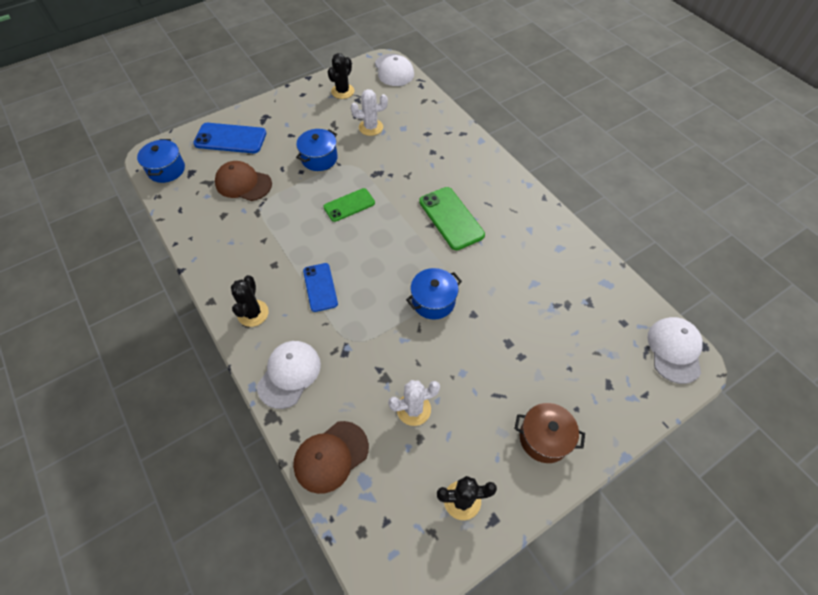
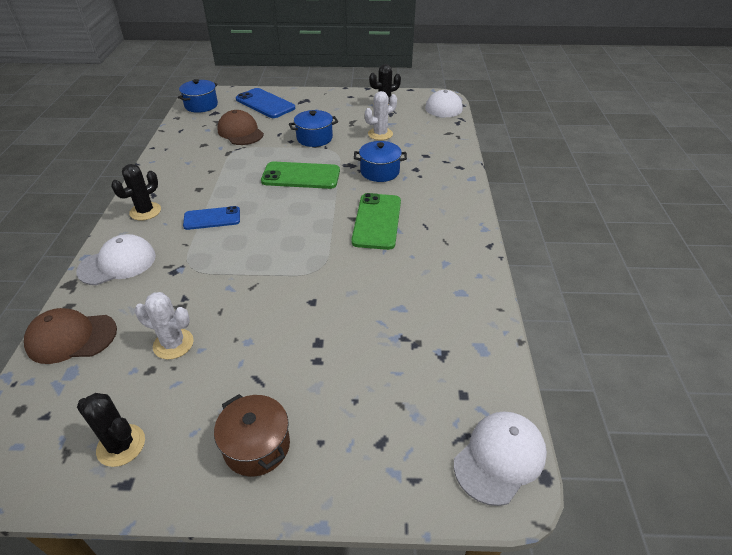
camera: 35 degrees right, 15 degrees down
blue phone [303,263,338,312] -> blue phone turned 60 degrees clockwise [183,206,240,230]
green phone [323,188,375,222] -> green phone [261,162,340,189], size x1.52
white cactus [351,89,388,136] -> white cactus turned 60 degrees counterclockwise [365,91,397,140]
blue pot [406,268,462,319] -> blue pot moved to [354,141,407,182]

